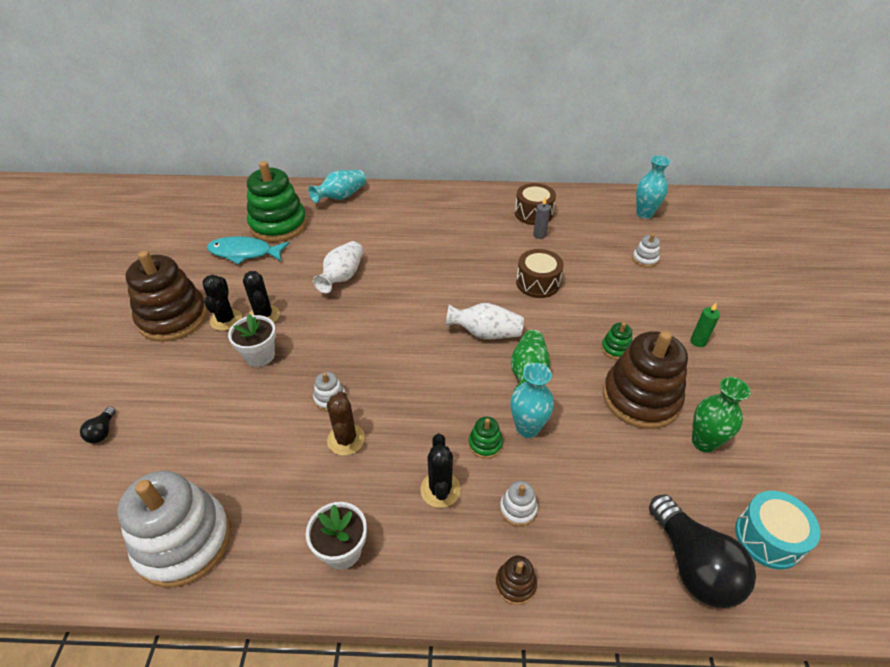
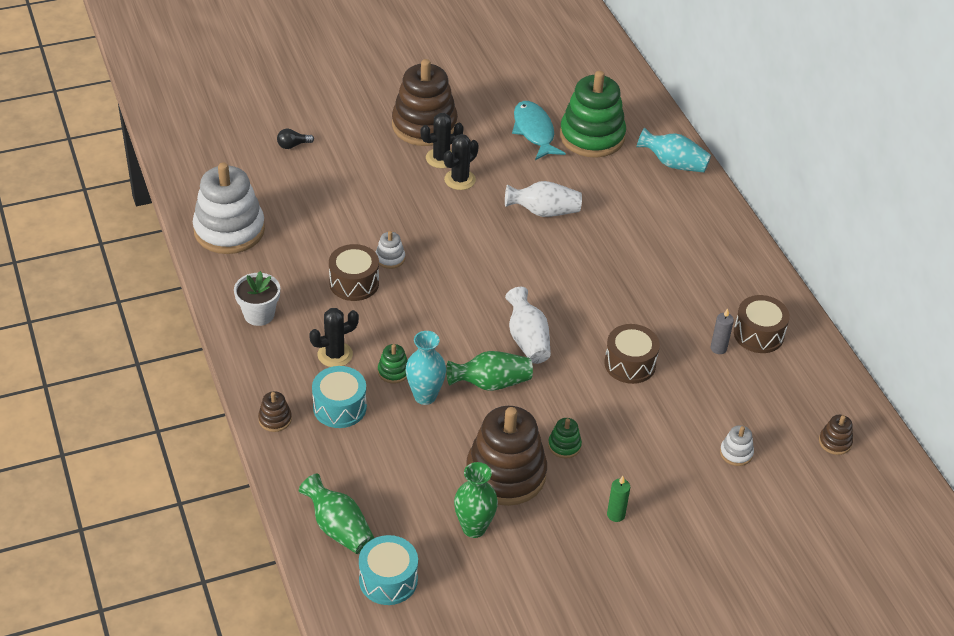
camera: 65 degrees right, 0 degrees up
white flower pot [228,314,276,367] -> none
brown cactus [327,391,365,455] -> brown drum [329,244,379,301]
white stacking toy [500,481,538,526] -> turquoise drum [312,366,367,428]
turquoise vase [636,156,671,219] -> brown stacking toy [819,415,853,455]
black light bulb [649,494,756,608] -> green vase [299,474,374,554]

